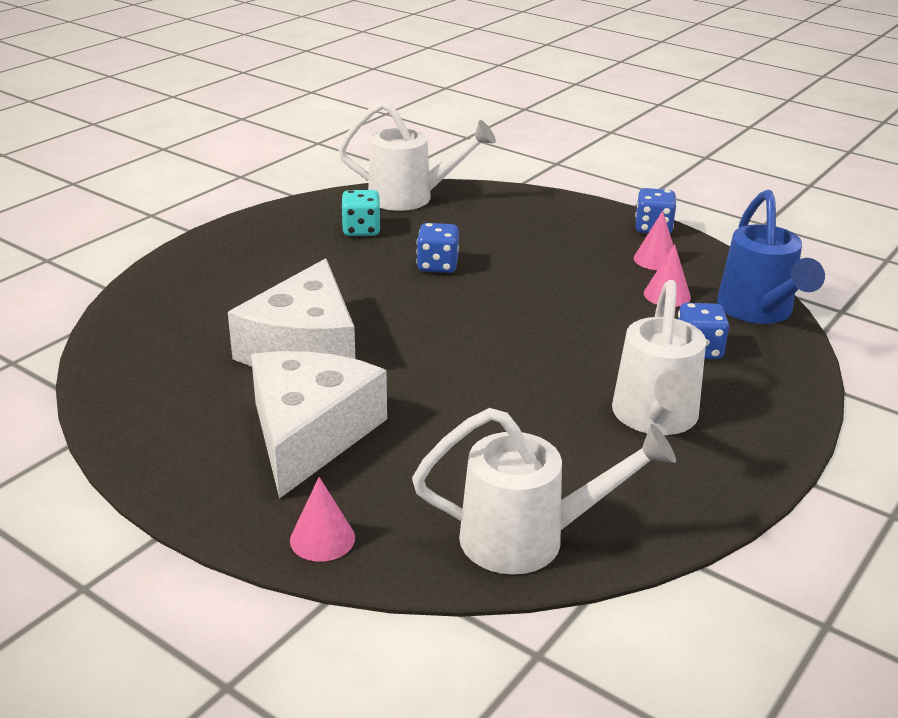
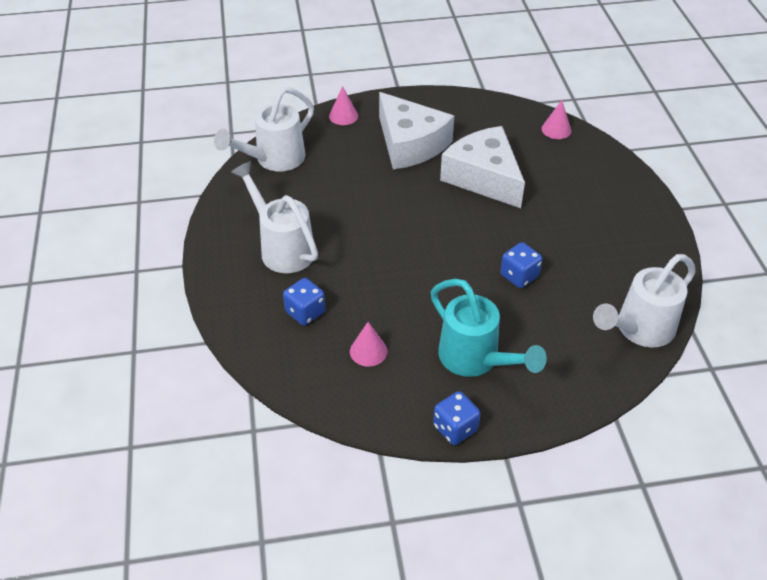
camera: 135 degrees right, 15 degrees up
turquoise dice [341,190,381,236] -> none
pink cone [634,211,673,270] -> pink cone moved to [542,100,571,139]
blue watering can [717,190,825,324] -> none
none -> turquoise watering can [431,279,547,377]

